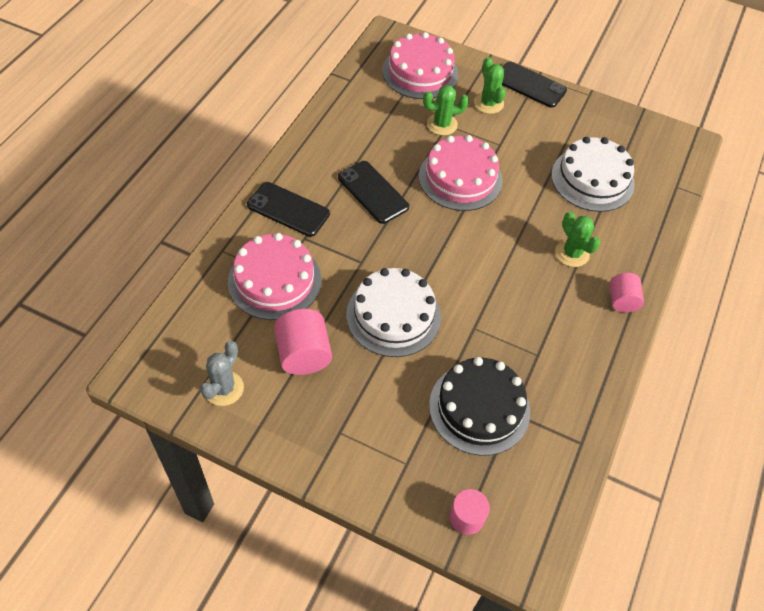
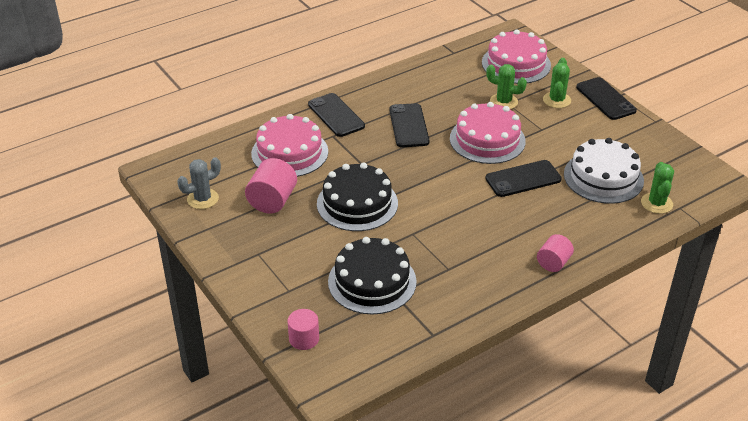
camera: 35 degrees right, 15 degrees down
white cake [346,268,441,357] -> black cake [317,163,398,231]
green cactus [555,211,601,267] -> green cactus moved to [641,162,674,214]
none -> black phone [485,160,562,197]

